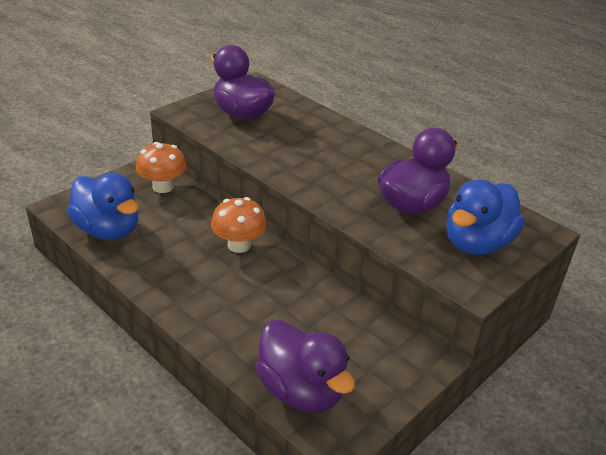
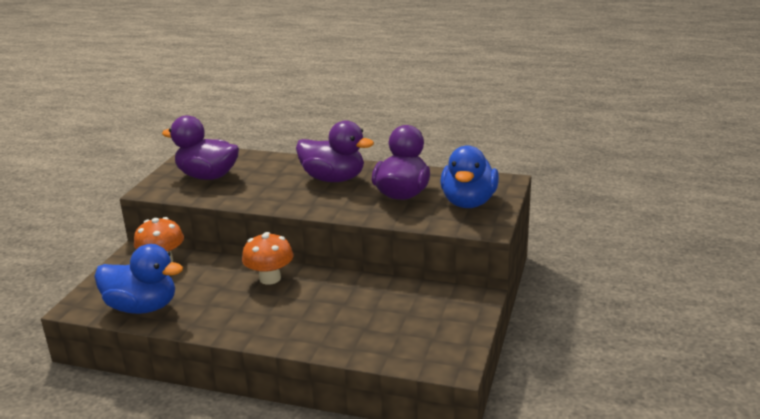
camera: 25 degrees left, 10 degrees down
purple duck [255,320,355,412] -> purple duck moved to [296,121,374,182]

